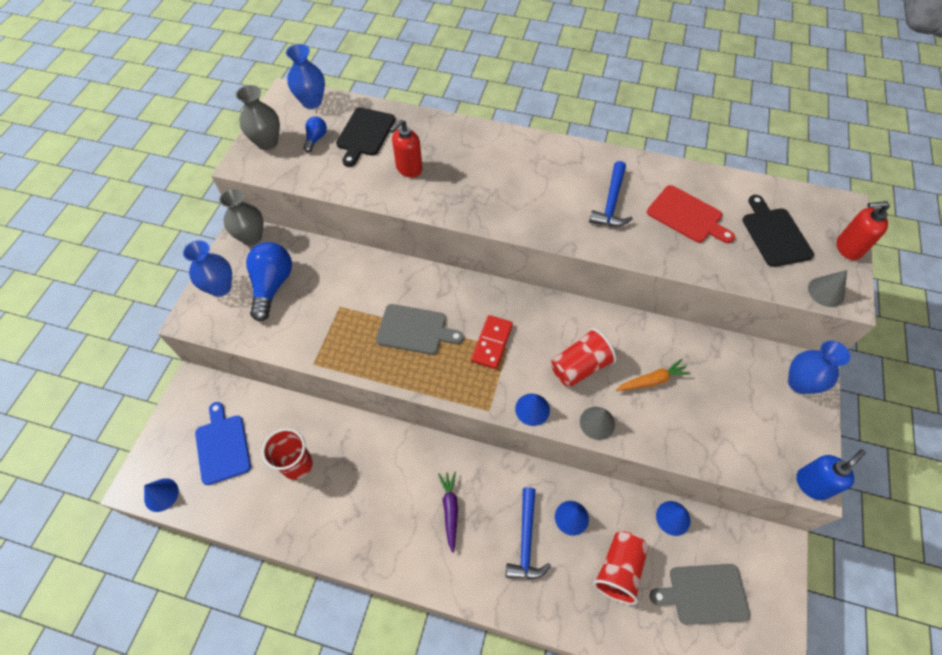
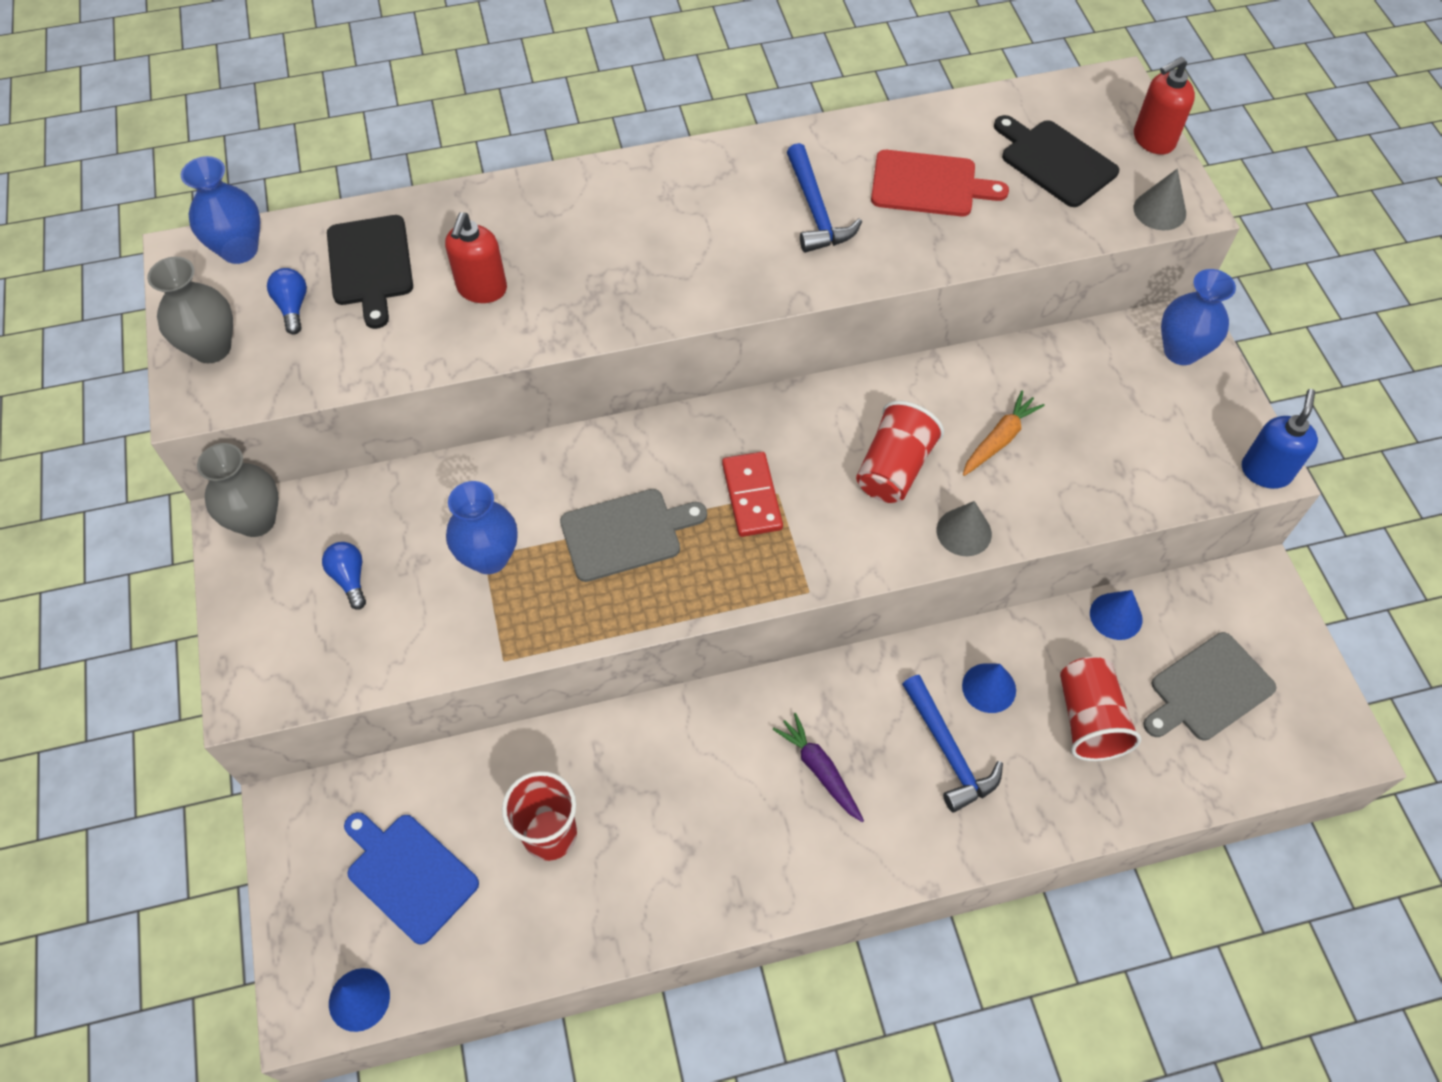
camera: 30 degrees left, 0 degrees up
blue vase [183,240,232,297] -> blue vase moved to [446,481,517,574]
blue light bulb [246,242,292,321] -> blue light bulb [322,542,366,610], size x0.50
blue cone [515,394,550,426] -> none

